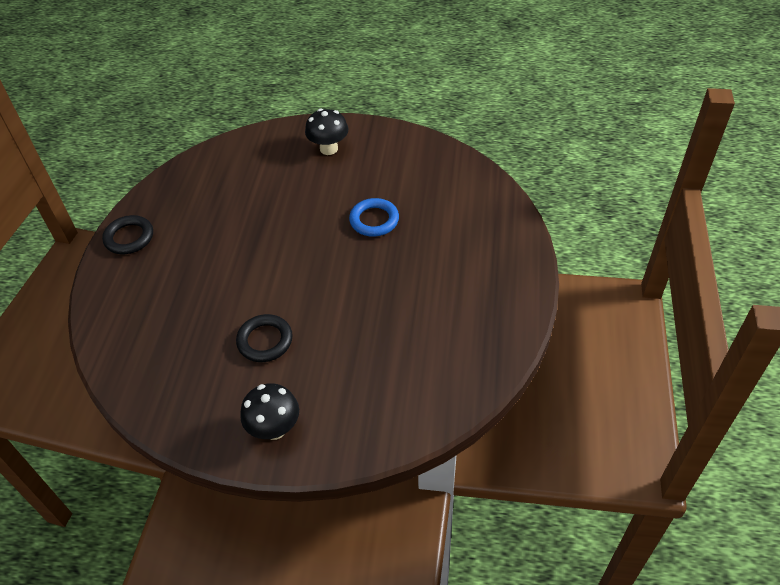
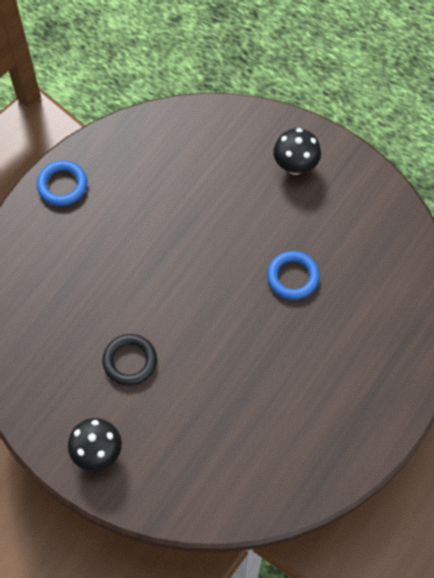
camera: 25 degrees right, 15 degrees up
black ring [102,215,153,254] -> blue ring [37,160,87,206]

